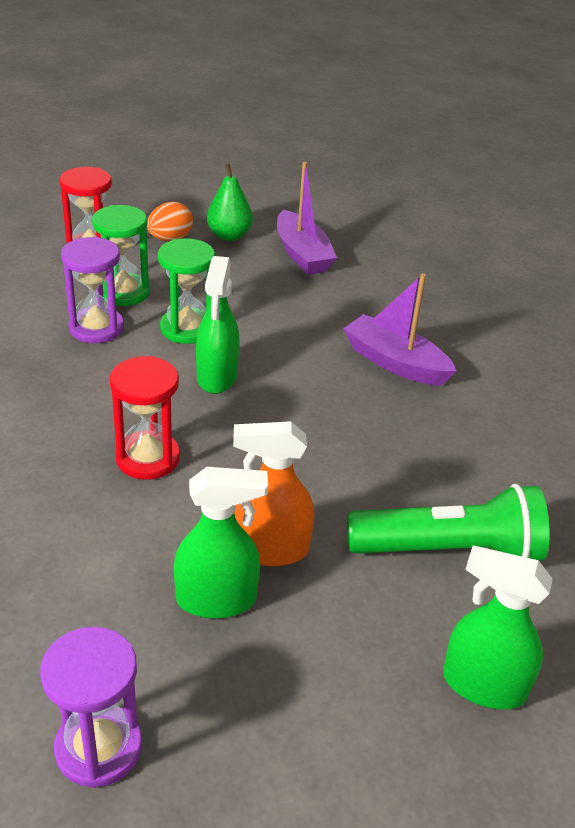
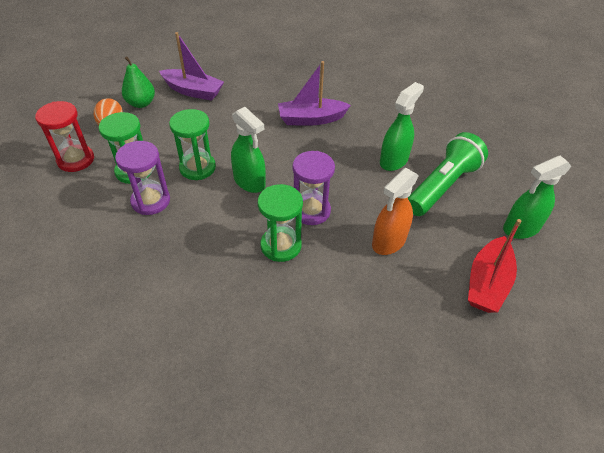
camera: 45 degrees left, 10 degrees up
purple hourglass [40,626,142,788] -> purple hourglass moved to [292,151,335,225]
red hourglass [110,356,180,480] -> green hourglass [258,184,303,262]
green spray bottle [174,467,268,619] -> green spray bottle moved to [380,82,424,171]
none -> red boat [468,219,521,313]

